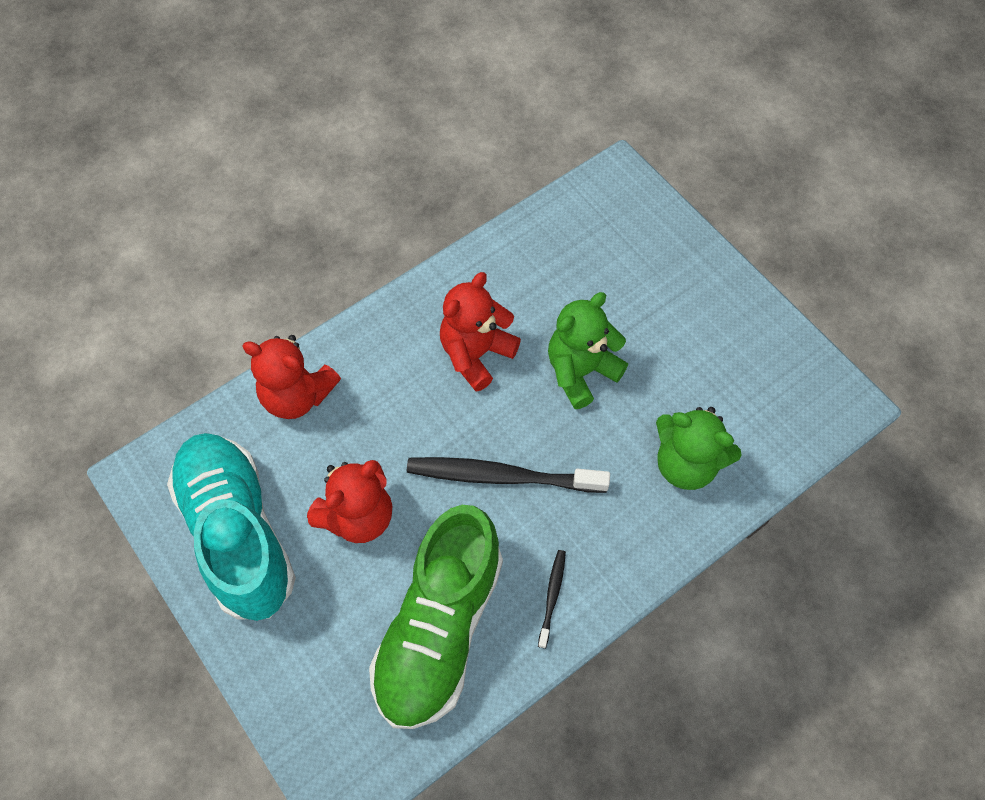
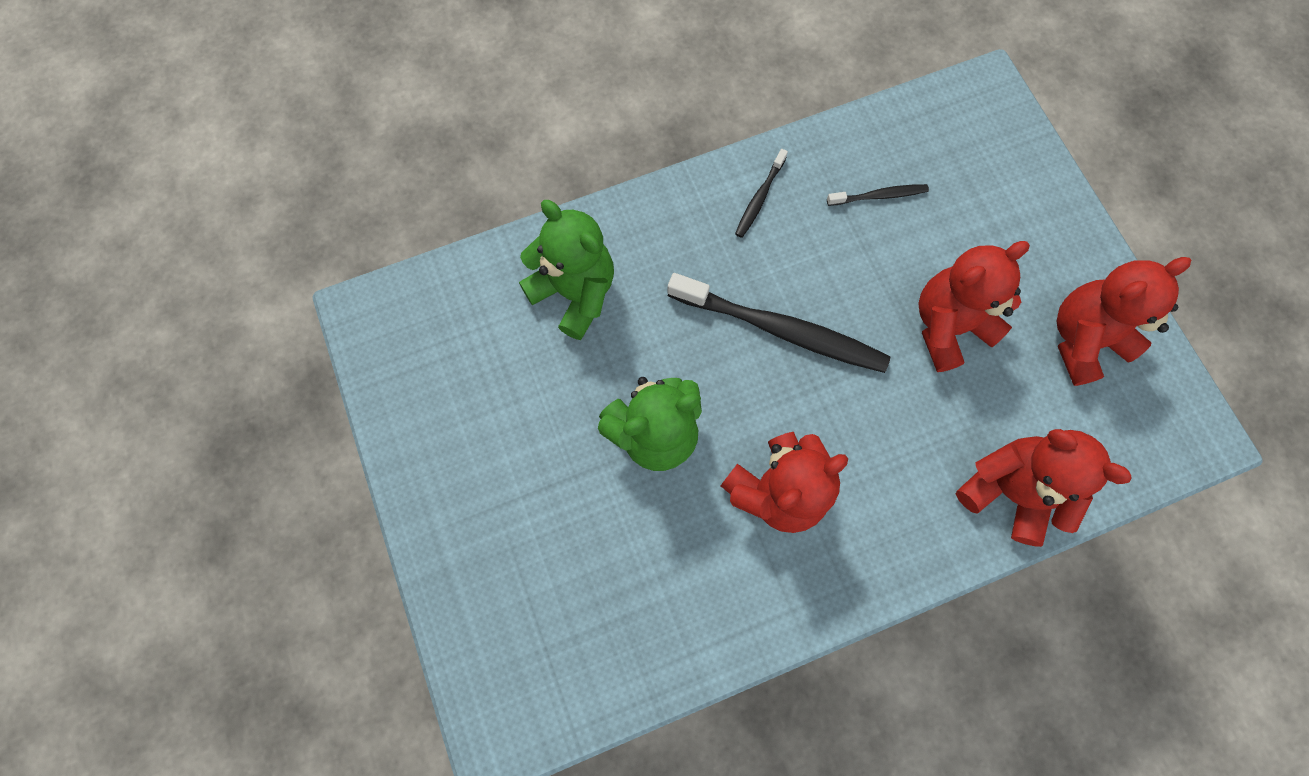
camera: 165 degrees left, 10 degrees up
turquoise shoe [167,433,296,621] -> red teddy bear [1057,257,1191,386]
green shoe [369,505,503,729] -> black toothbrush [827,184,929,206]

